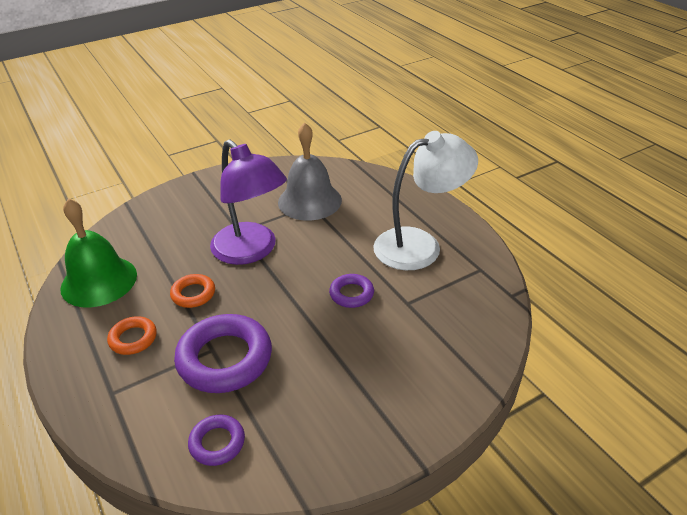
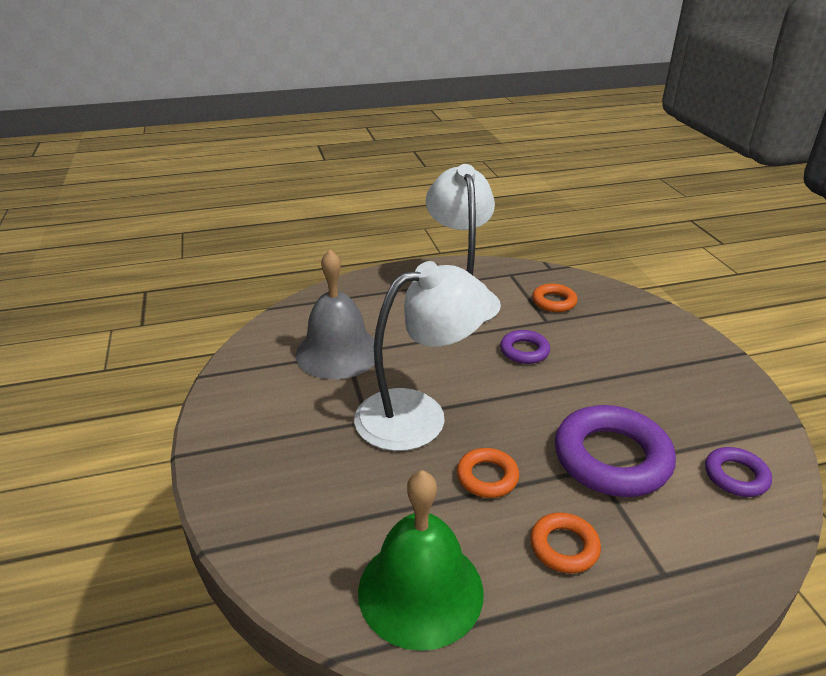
camera: 75 degrees left, 5 degrees down
purple lamp [210,140,287,265] -> white lamp [354,261,491,451]
none -> orange ring [532,284,577,312]

